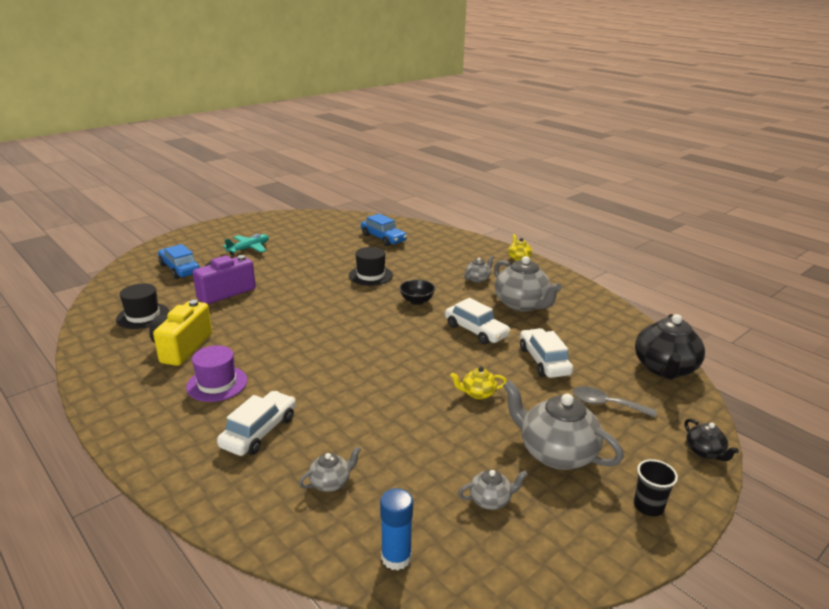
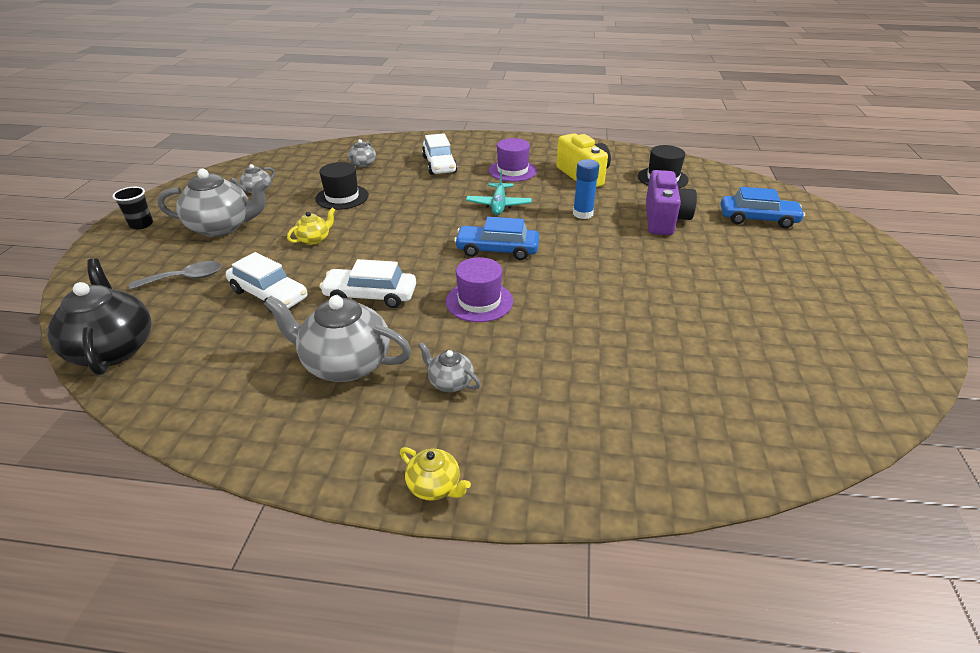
camera: 140 degrees right, 10 degrees up
turquoise plane [223,234,269,255] -> turquoise plane moved to [466,170,532,215]
black hat [349,247,393,286] -> black hat moved to [315,162,369,210]
blue car [361,214,407,246] -> blue car moved to [454,217,539,260]
blue glue stick [380,488,413,570] -> blue glue stick moved to [573,159,600,219]
black bowl [399,279,435,305] -> purple hat [446,257,513,322]
grey teapot [464,256,494,283] -> grey teapot turned 120 degrees clockwise [418,342,480,392]
black teapot [685,418,739,461] -> none

